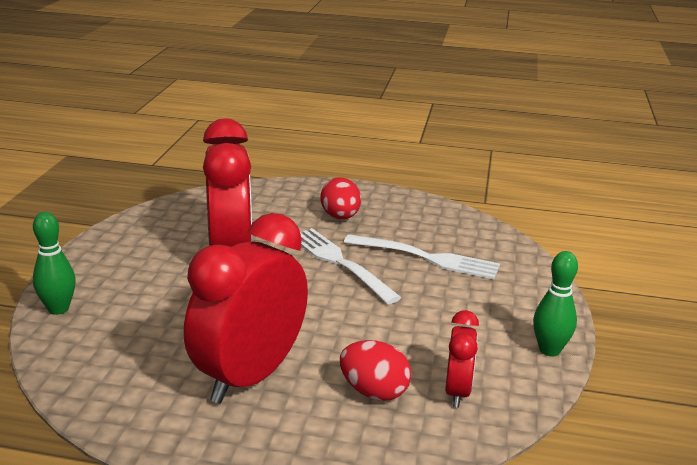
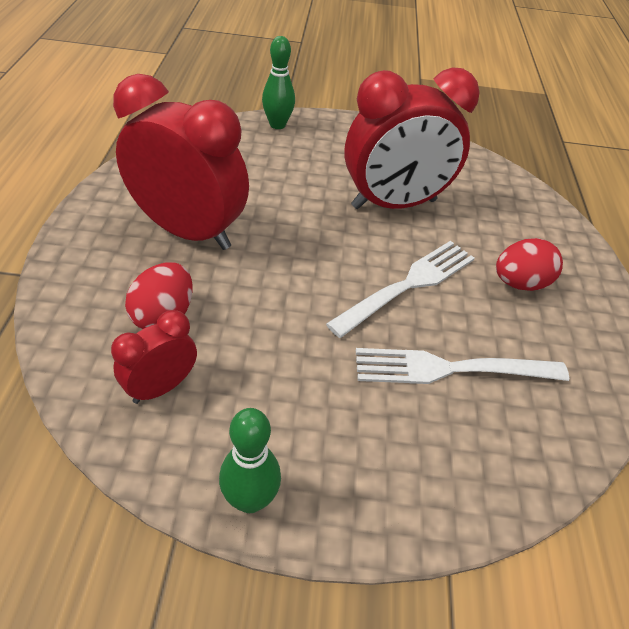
camera: 80 degrees right, 20 degrees up
white fork [344,234,500,279] -> white fork turned 75 degrees clockwise [356,348,569,384]
red clock [445,310,479,408] -> red clock turned 135 degrees clockwise [111,310,197,404]

